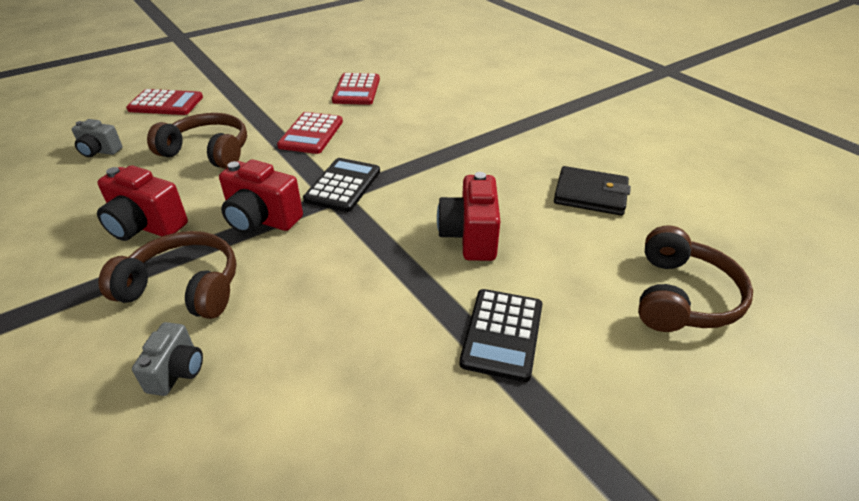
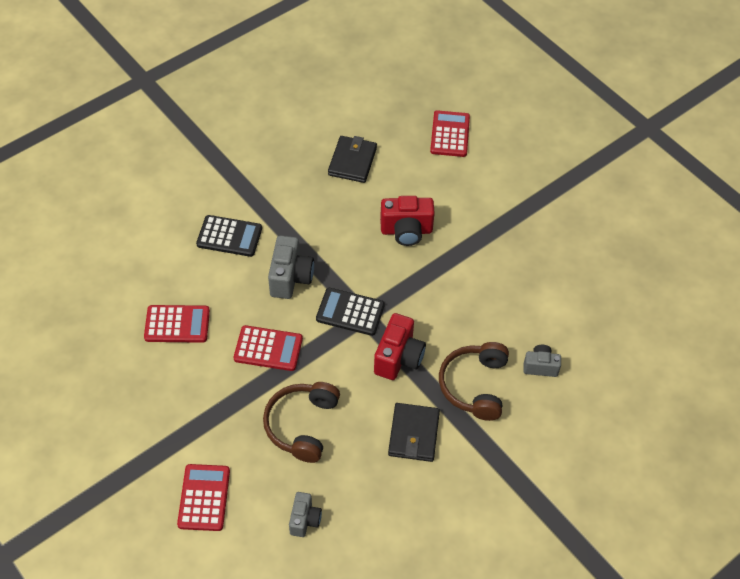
camera: 95 degrees left, 15 degrees up
red camera [97,165,188,241] -> black wallet [388,403,440,462]
black calculator [459,289,542,382] -> black calculator moved to [196,215,262,257]
brown headphones [638,225,753,332] -> red calculator [430,110,470,157]
none -> grey camera [268,236,314,299]

